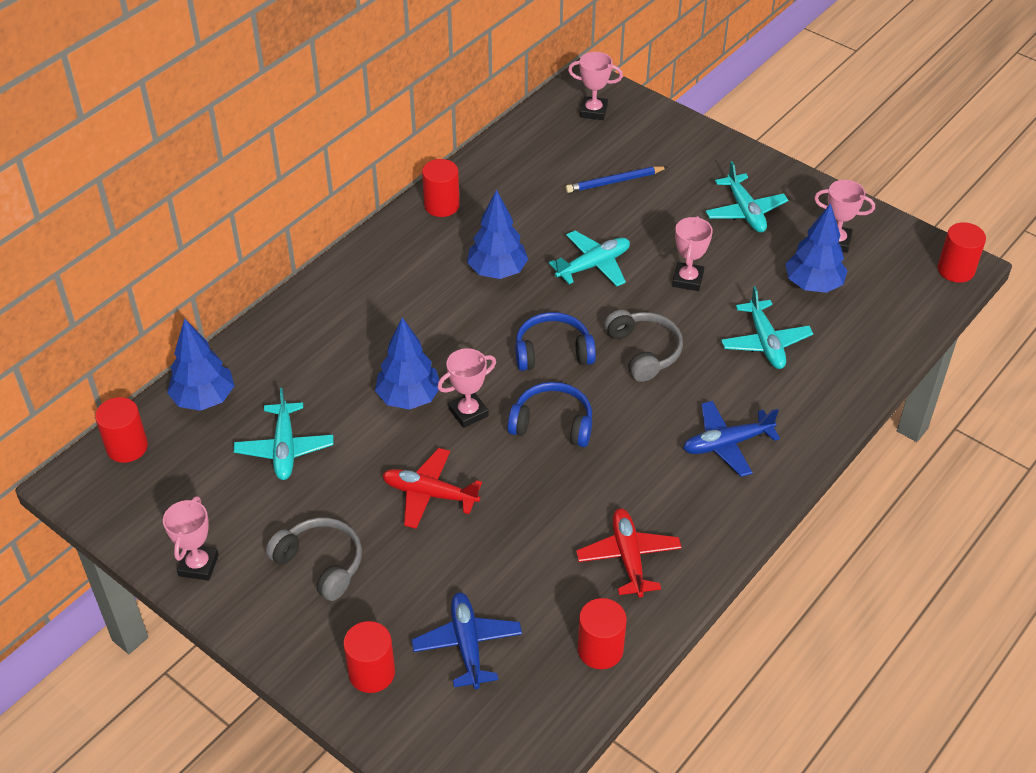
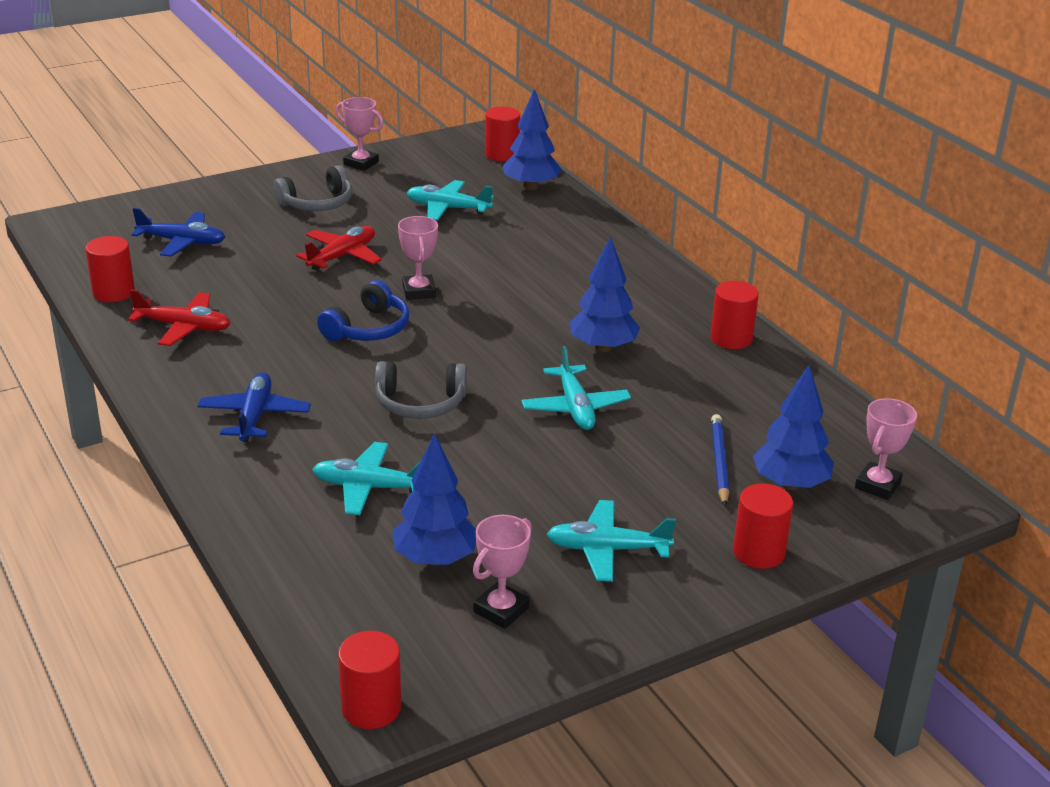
camera: 110 degrees right, 15 degrees down
red cylinder [343,621,395,693] -> red cylinder moved to [733,483,793,569]
blue tree [375,317,439,410] -> blue tree moved to [753,365,834,490]
blue headphones [515,312,596,371] -> none
pink trophy [672,216,713,291] -> none

